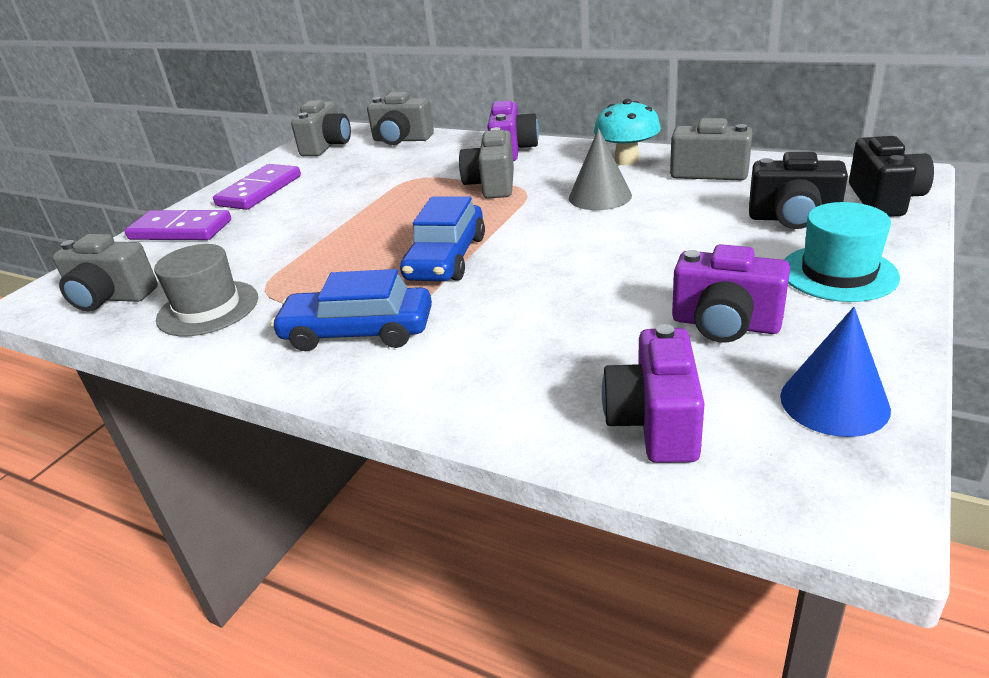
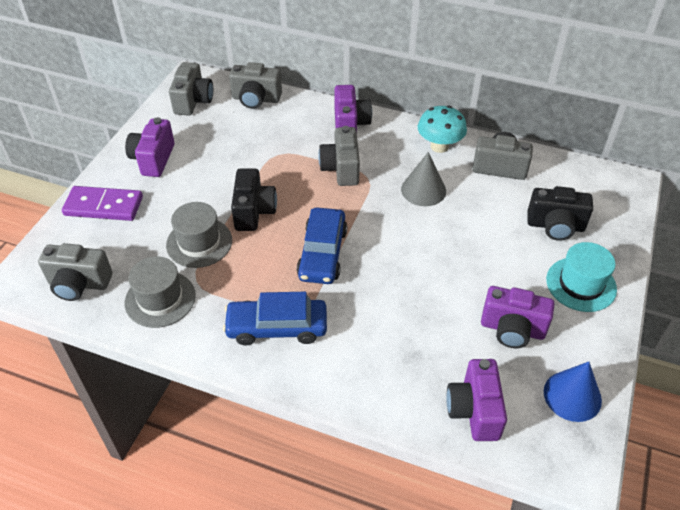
camera: 10 degrees left, 15 degrees up
purple domino [213,164,301,210] -> purple camera [125,117,175,177]
black camera [849,136,934,217] -> black camera moved to [231,168,277,231]
none -> grey hat [166,202,232,268]

